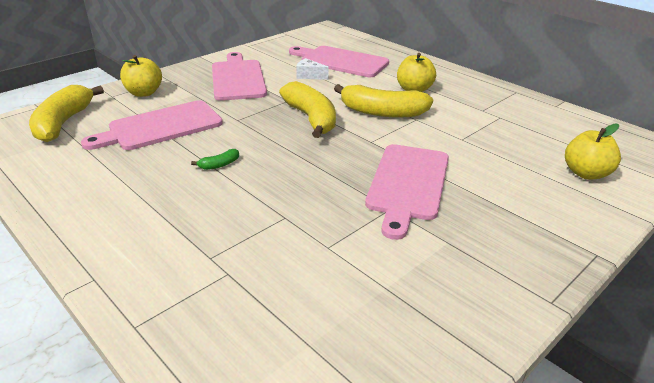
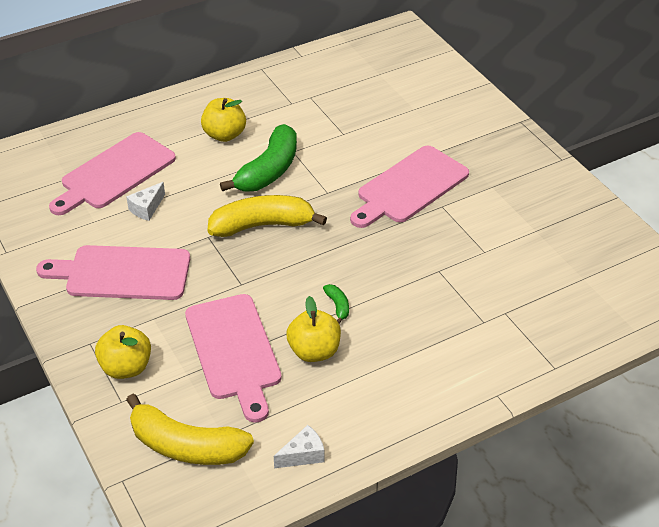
camera: 75 degrees left, 10 degrees up
yellow banana [334,84,433,118] -> green banana [220,124,297,192]
pink cutting board [365,144,449,240] -> pink cutting board turned 105 degrees clockwise [350,145,469,228]
yellow apple [565,124,621,180] -> yellow apple moved to [286,296,341,362]
none -> white cheese [274,425,324,468]

